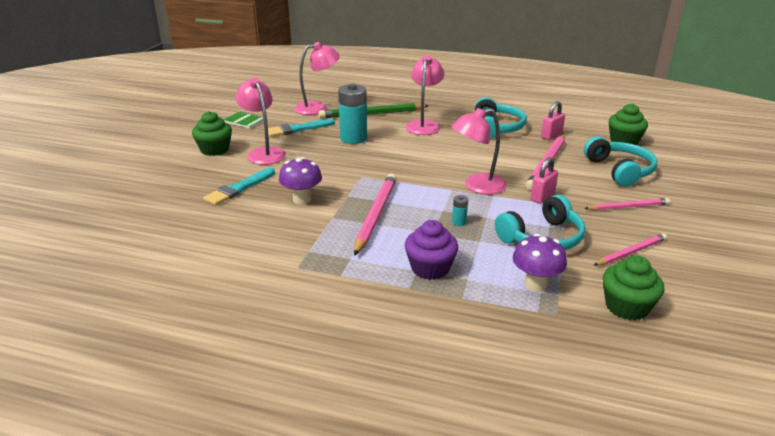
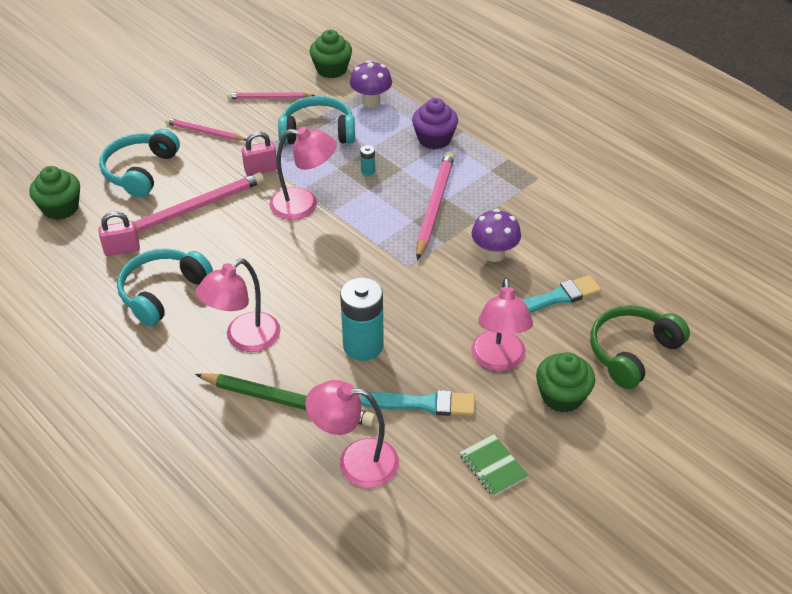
camera: 150 degrees left, 15 degrees up
pink pencil [354,174,397,256] -> pink pencil turned 150 degrees clockwise [416,151,455,260]
none -> green headphones [590,305,690,389]

